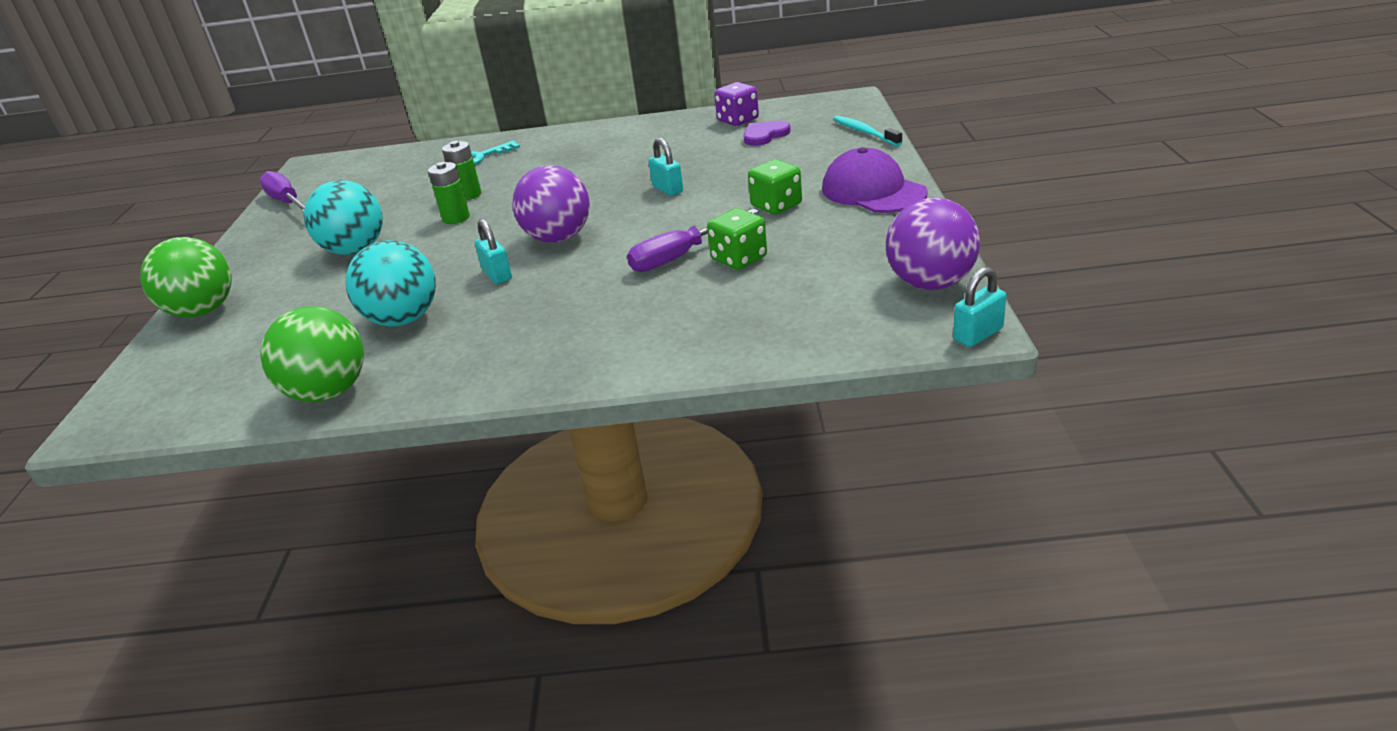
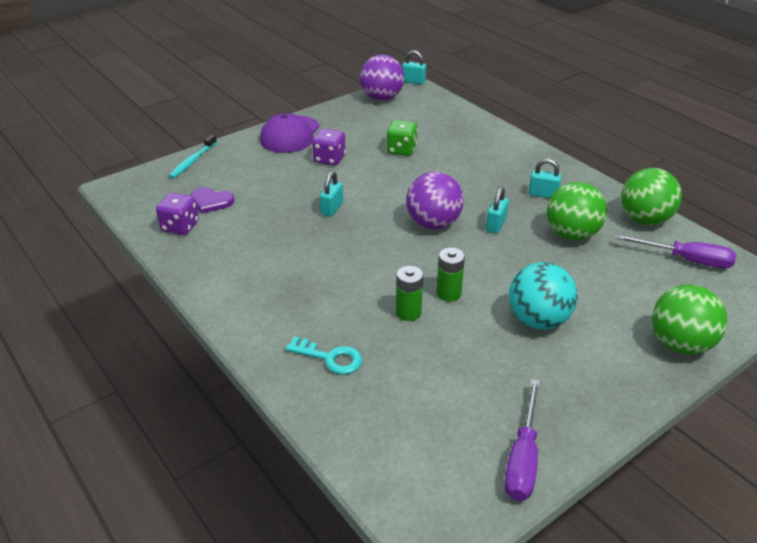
camera: 130 degrees left, 5 degrees up
turquoise ball [346,240,436,326] -> green ball [547,182,607,241]
purple screwdriver [627,209,759,272] -> purple screwdriver moved to [615,234,736,268]
green dice [748,159,802,214] -> purple dice [312,129,346,166]
none -> turquoise padlock [529,158,562,198]

